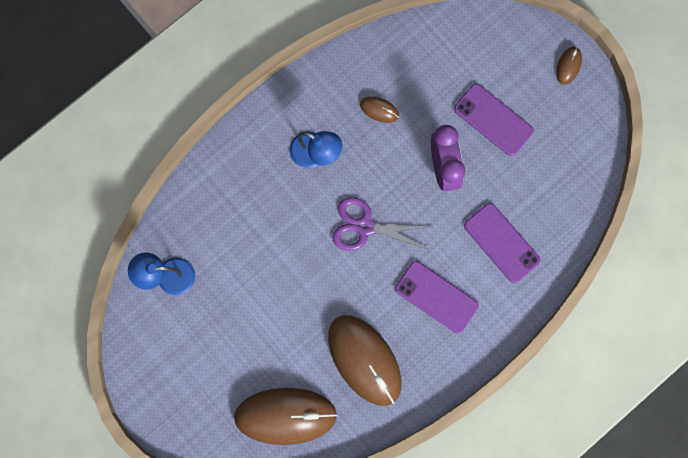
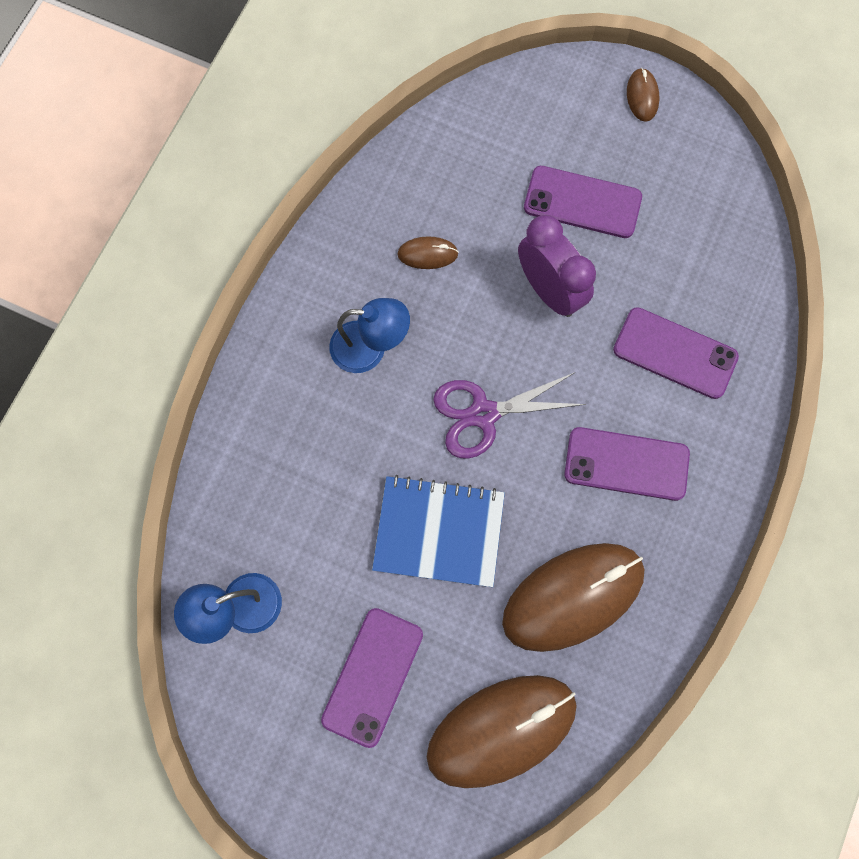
camera: 25 degrees left, 5 degrees down
brown mouse [328,315,402,406] -> brown mouse turned 60 degrees counterclockwise [502,543,644,652]
none -> purple phone [321,608,423,748]
none -> blue notebook [372,475,505,587]

